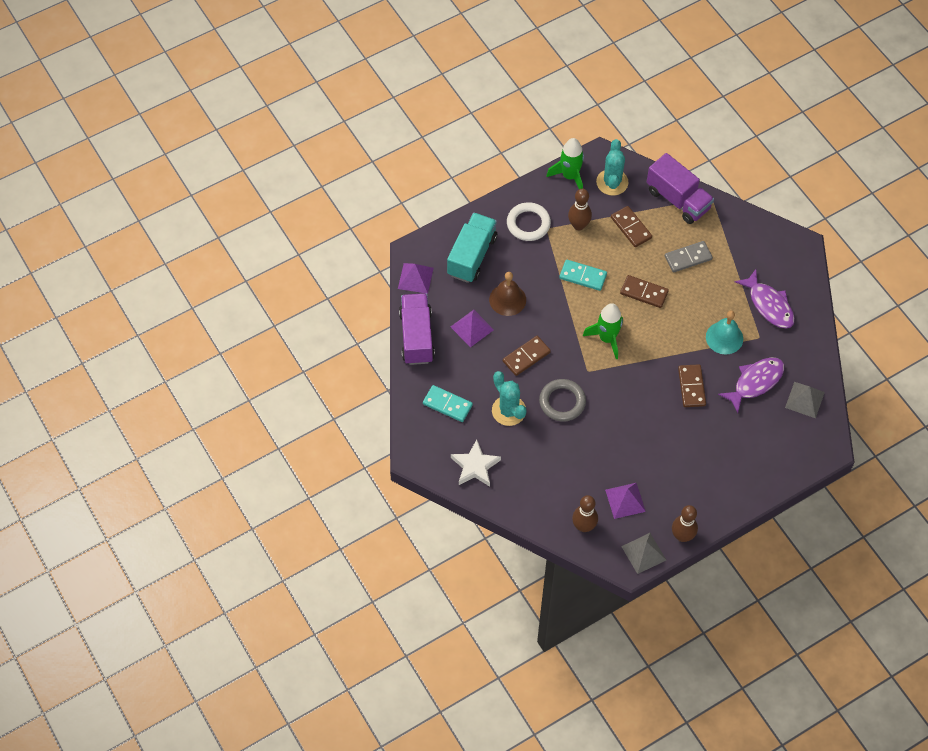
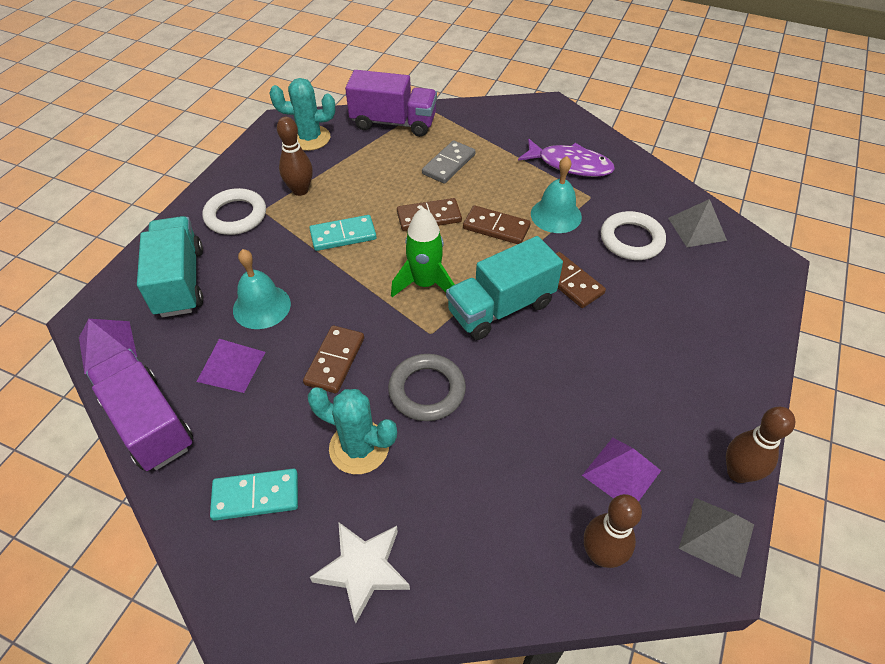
camera: 35 degrees left, 10 degrees down
brown bell [489,272,526,316] -> turquoise bell [233,249,291,329]
green rocket [547,138,584,189] -> none
turquoise cactus [596,139,629,196] -> turquoise cactus turned 60 degrees counterclockwise [269,78,335,151]
brown domino [611,206,652,247] -> brown domino moved to [463,206,531,244]
purple fish [718,357,784,413] -> white ring [601,211,666,260]
none -> turquoise truck [446,236,563,340]

